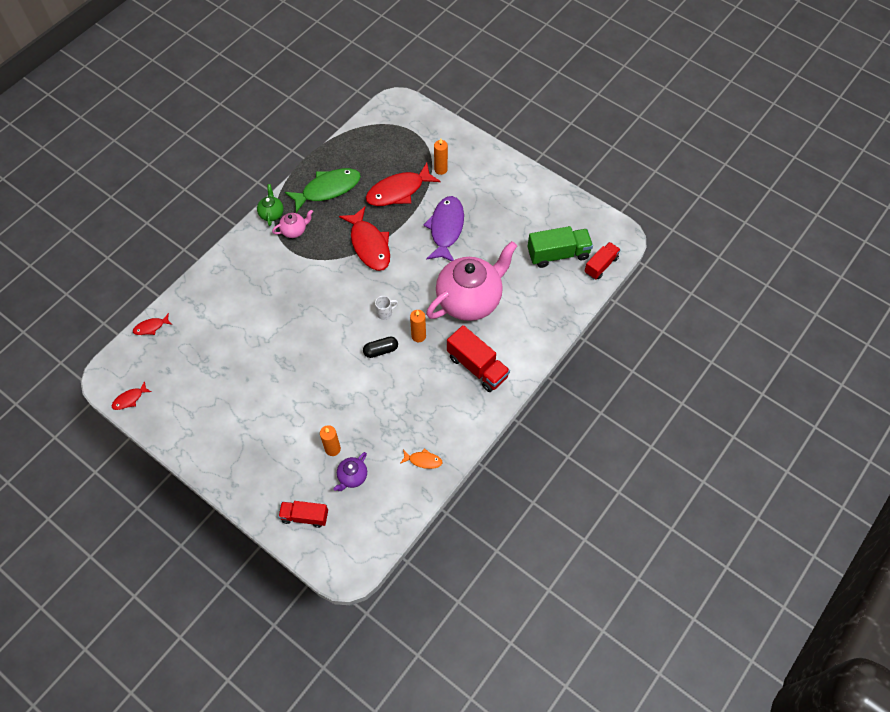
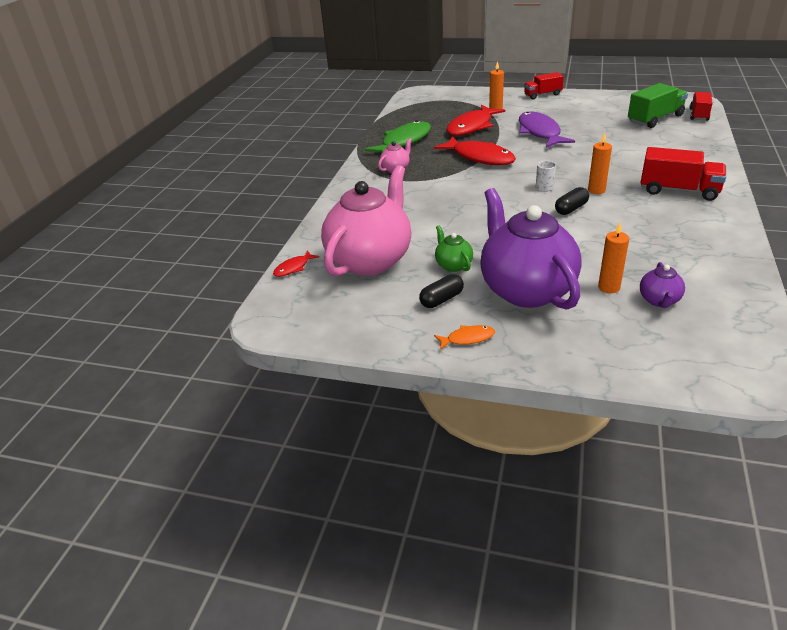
camera: 20 degrees left, 25 degrees down
red fish [112,381,151,410] -> none
green teapot [257,184,284,226] -> green teapot moved to [435,225,473,272]
red truck [278,501,328,528] -> red truck moved to [524,72,564,100]
orange fish [400,448,442,469] -> orange fish moved to [434,325,495,350]
pink teapot [426,241,517,321] -> pink teapot moved to [321,165,411,276]
none -> black capsule [419,274,464,308]
none -> purple teapot [480,188,582,310]

